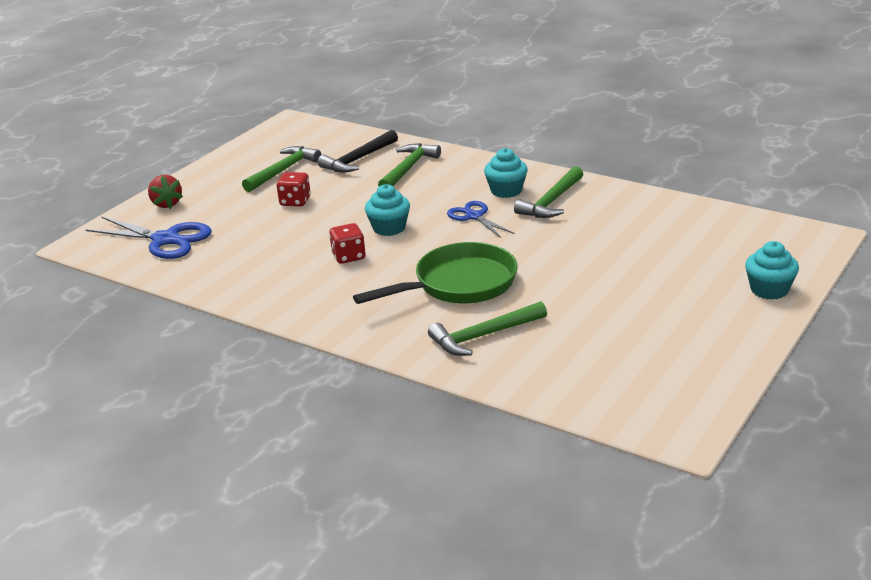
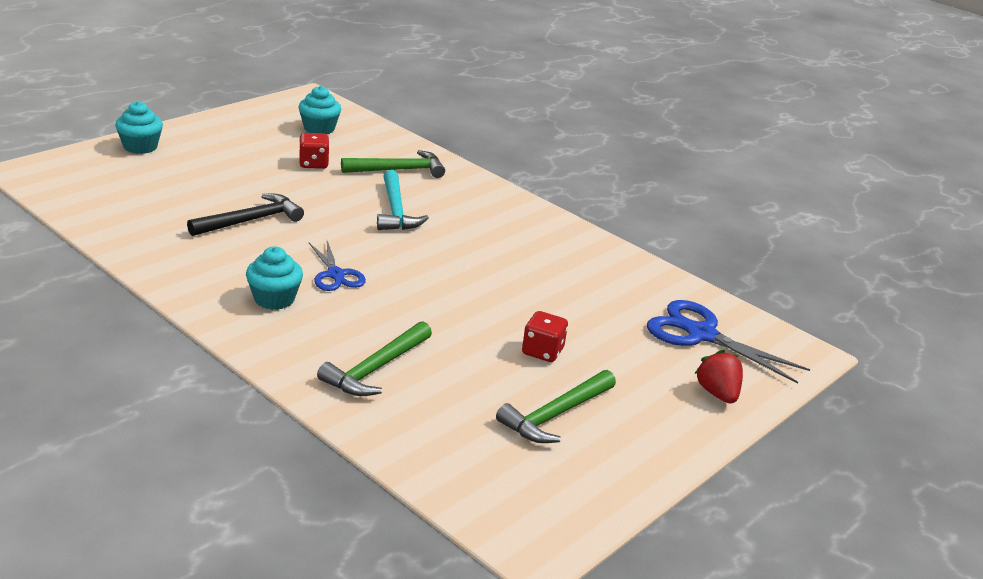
camera: 175 degrees left, 0 degrees up
black hammer [318,130,398,173] -> black hammer moved to [187,194,304,236]
red dice [329,223,365,264] -> red dice moved to [299,133,330,169]
green pan [353,242,518,304] -> turquoise hammer [377,170,429,230]
turquoise cupcake [365,184,410,236] -> turquoise cupcake moved to [298,86,341,134]
green hammer [514,166,583,218] -> none

